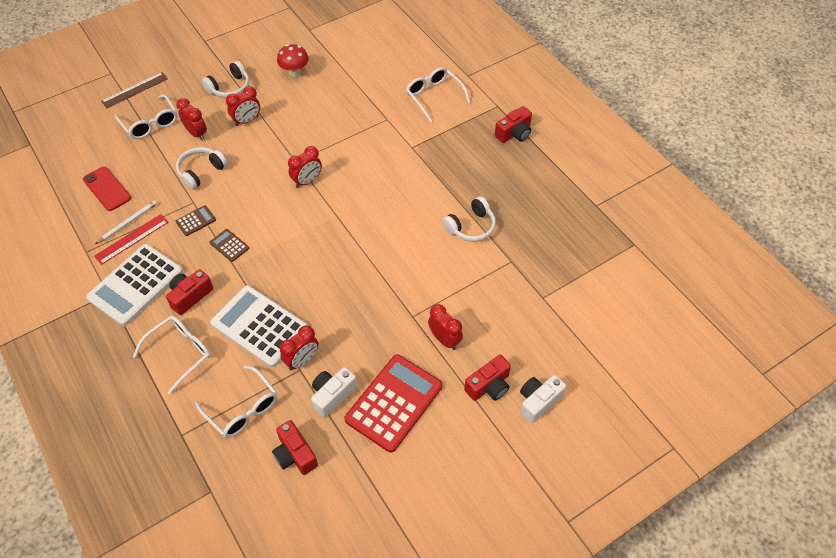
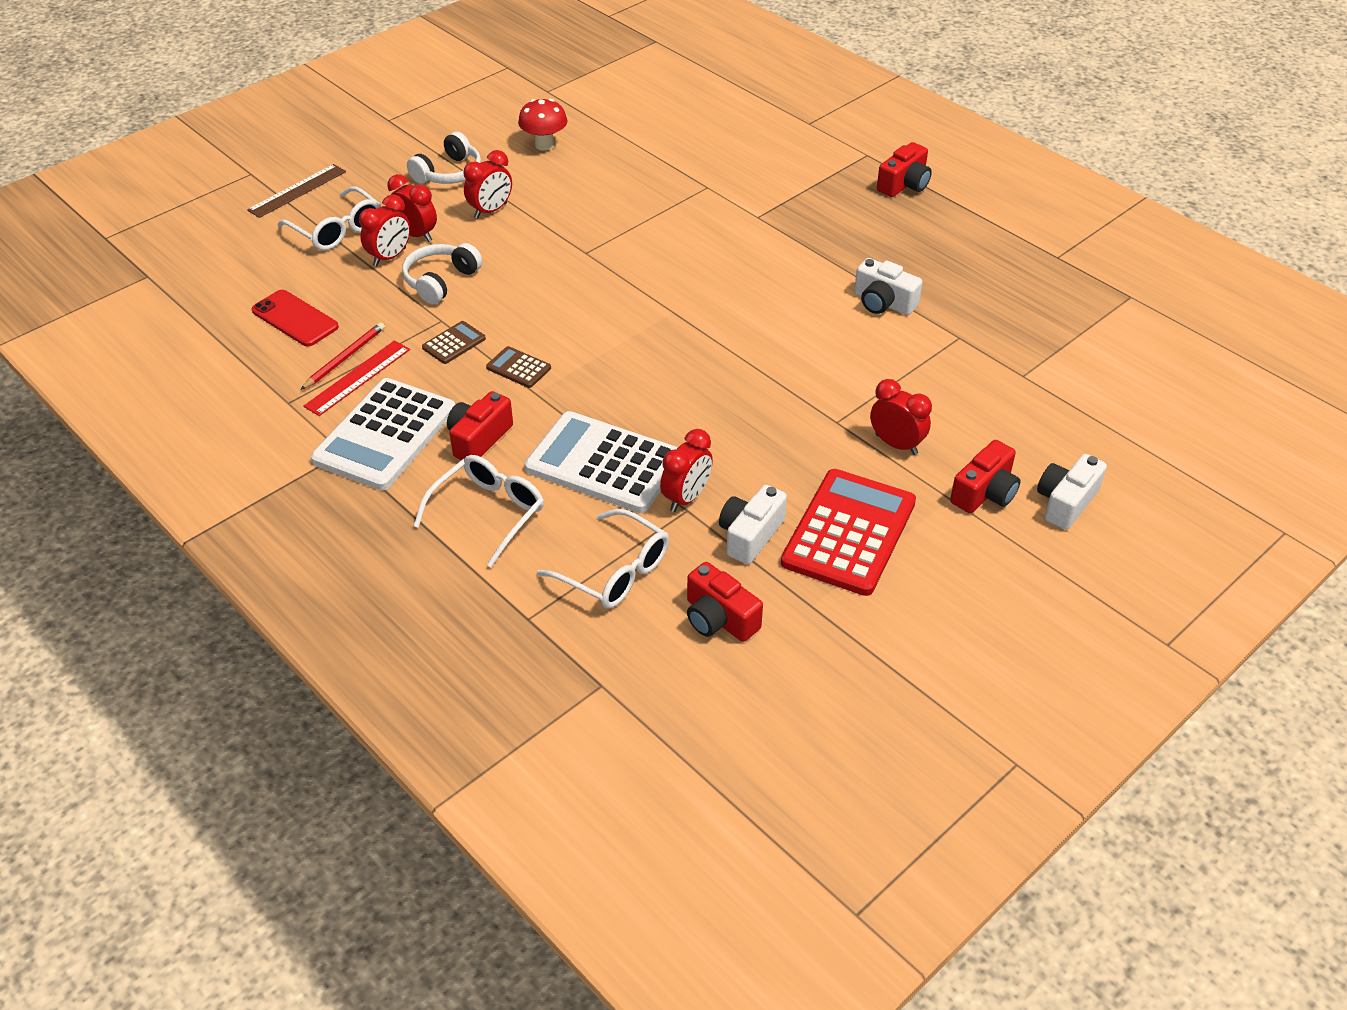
camera: 10 degrees left, 10 degrees down
white pencil [95,200,158,244] -> red pencil [300,322,385,390]
red clock [288,146,322,188] -> red clock moved to [359,194,410,266]
white glasses [406,67,470,123] -> none
white headphones [442,196,496,242] -> white camera [854,258,922,315]

